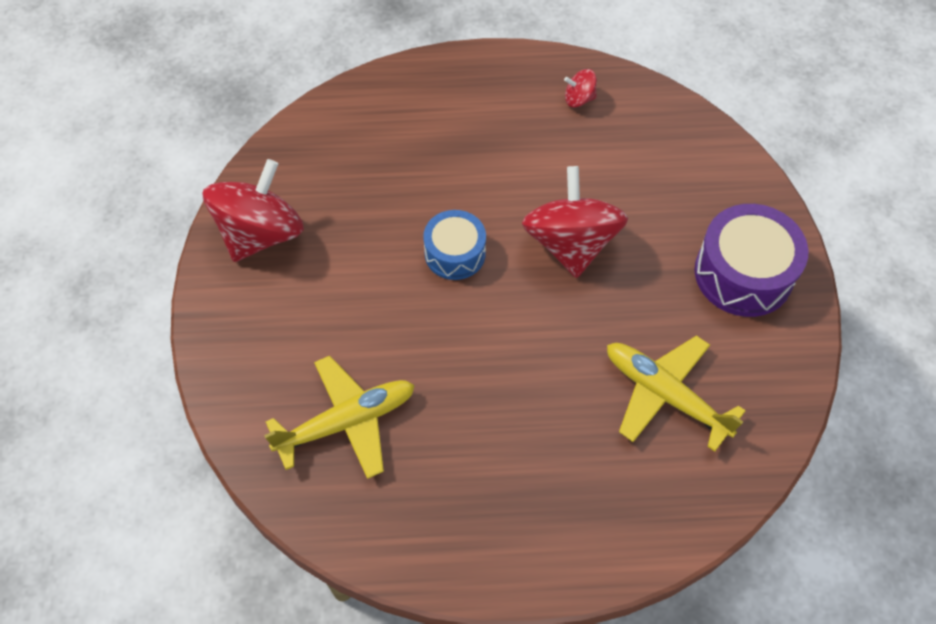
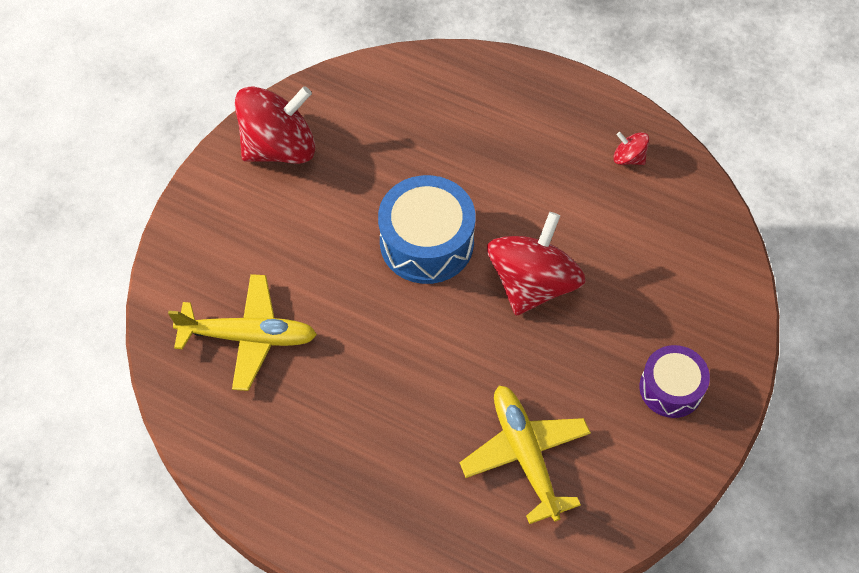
camera: 30 degrees right, 0 degrees up
blue drum [423,210,486,280] -> blue drum [378,175,476,284], size x1.58
purple drum [694,204,808,317] -> purple drum [639,345,710,418], size x0.63

